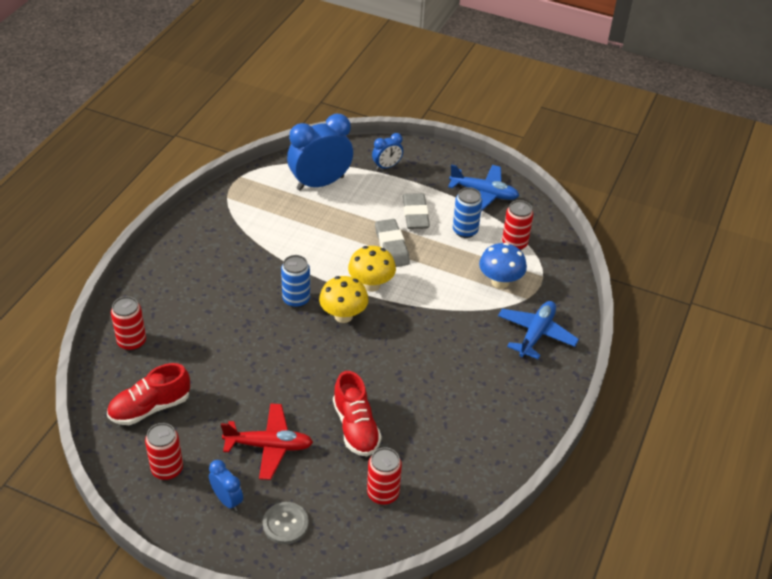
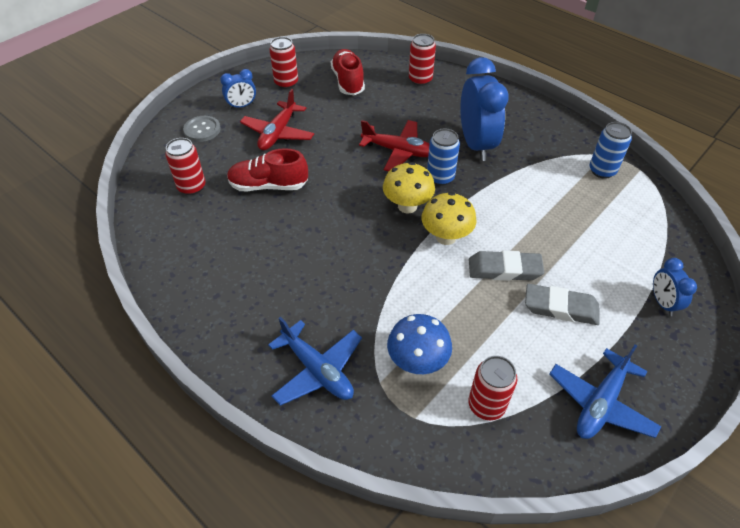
camera: 110 degrees right, 5 degrees up
blue clock [287,114,353,191] -> blue clock moved to [460,57,509,161]
blue can [453,187,482,238] -> blue can moved to [589,122,632,179]
none -> red plane [359,120,430,171]

